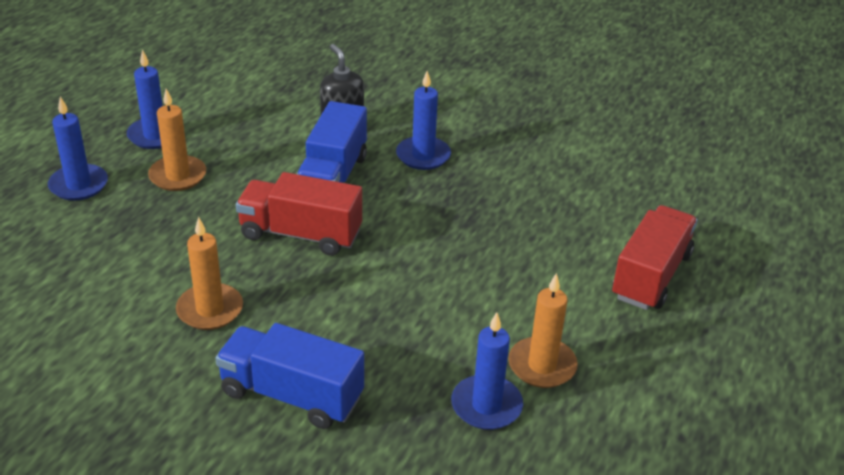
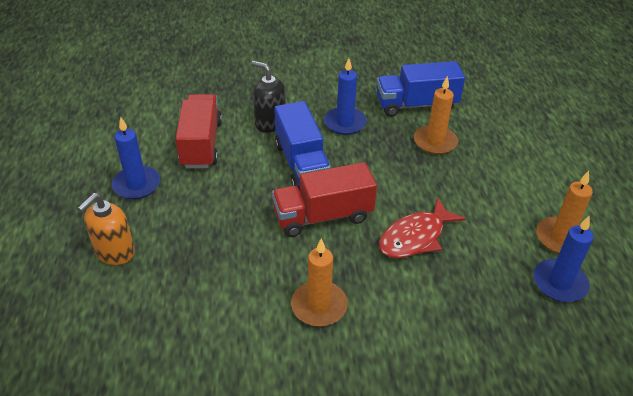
camera: 30 degrees left, 5 degrees up
blue candle [48,96,108,201] -> orange soap dispenser [78,193,135,265]
orange candle [148,89,206,191] -> orange candle moved to [414,76,458,155]
blue truck [215,323,364,429] -> blue truck moved to [377,61,465,117]
red truck [612,205,698,310] -> red truck moved to [175,94,222,169]
none -> red fish [379,198,466,258]

